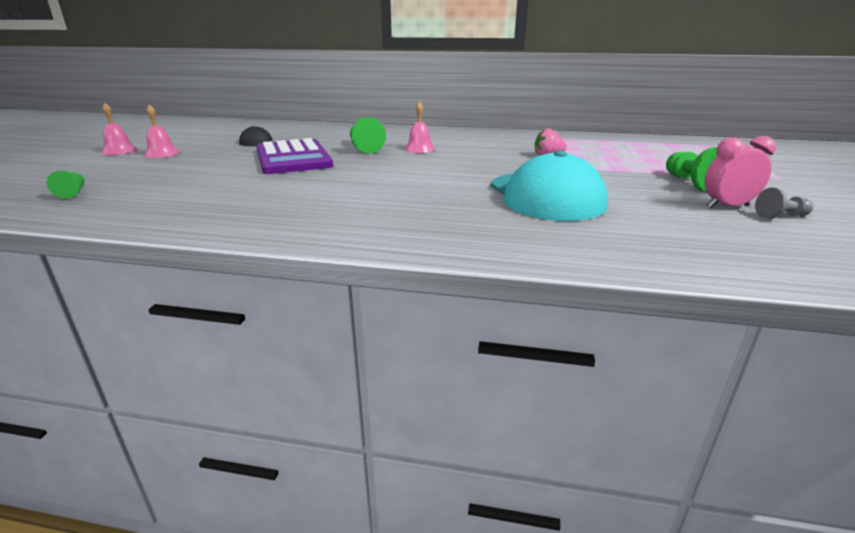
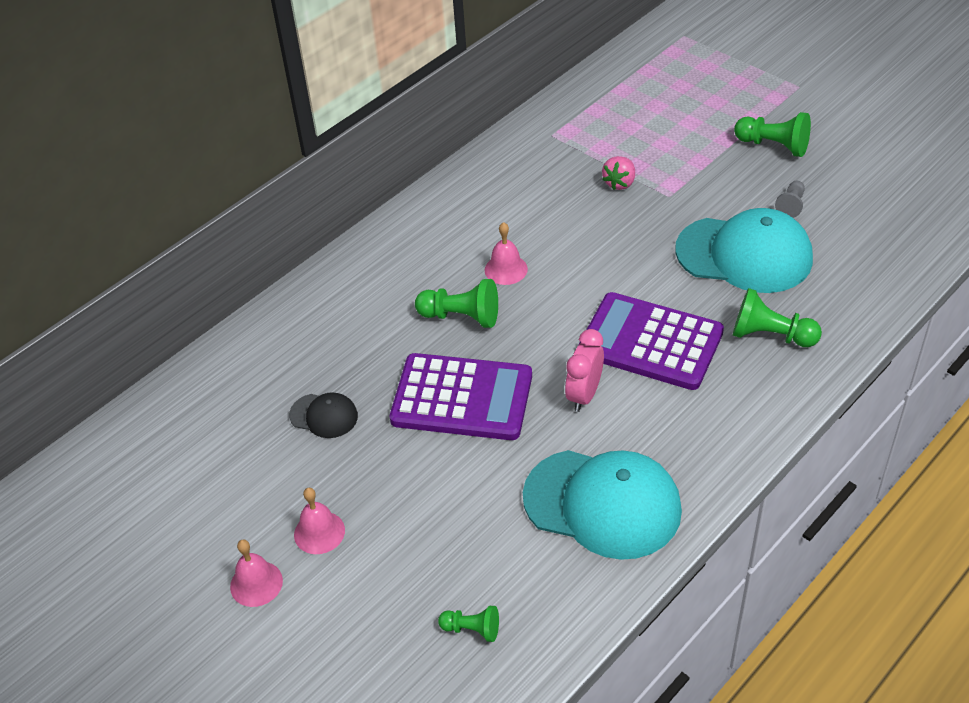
camera: 55 degrees left, 20 degrees up
pink clock [705,136,776,208] -> pink clock moved to [565,329,604,412]
grey pawn [755,188,813,219] -> grey pawn moved to [775,181,805,218]
none -> turquoise cap [523,450,682,560]
none -> purple calculator [578,292,724,390]
none -> green pawn [733,288,822,347]

